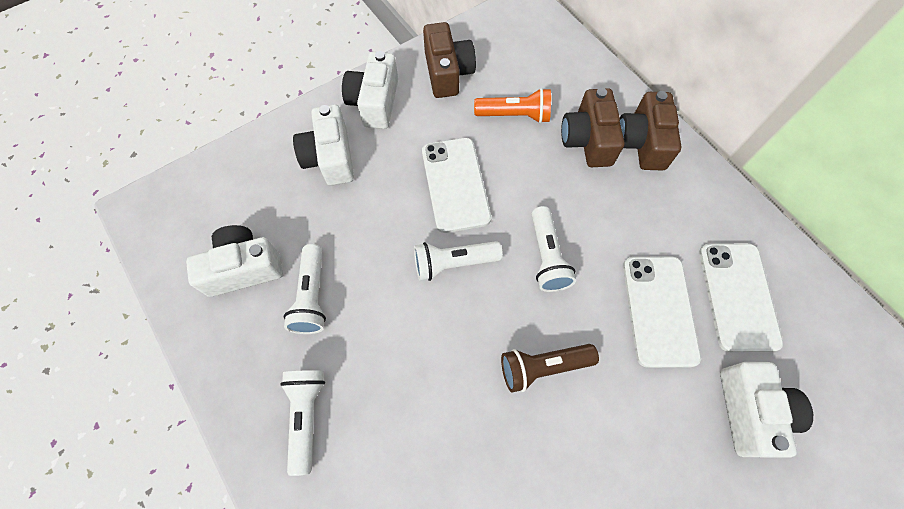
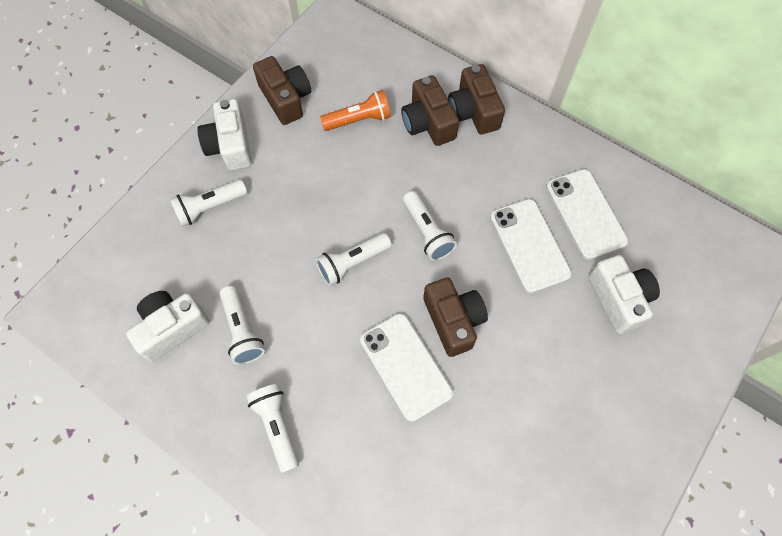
camera: 20 degrees left, 0 degrees up
white camera [293,104,354,186] -> white flashlight [170,179,247,227]
white phone [422,138,491,233] -> white phone moved to [360,313,453,422]
brown flashlight [501,344,599,392] -> brown camera [423,277,488,357]

